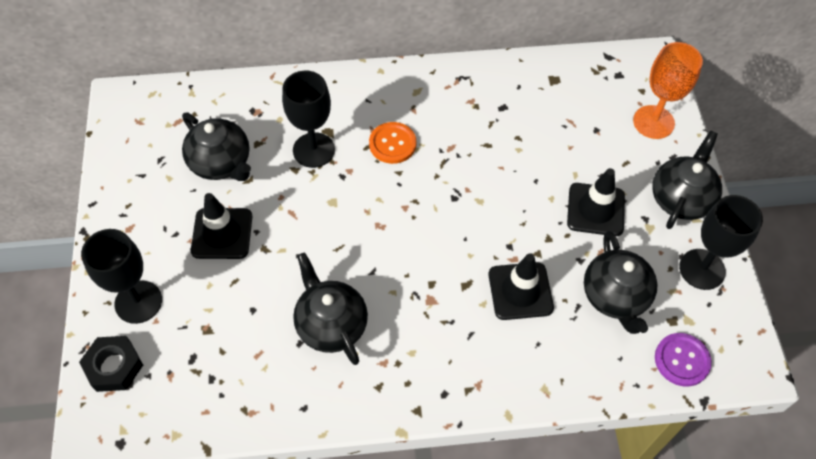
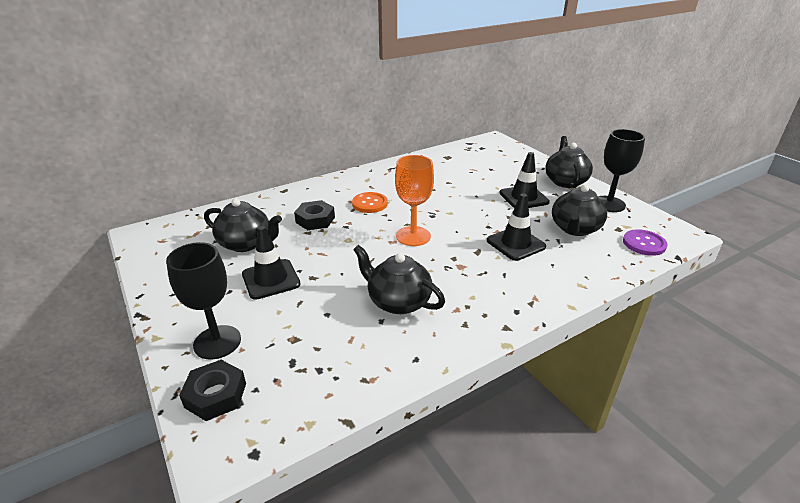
camera: 25 degrees left, 25 degrees down
black goblet [282,71,335,168] -> black nut [294,200,335,230]
black teapot [584,231,657,334] -> black teapot turned 60 degrees clockwise [552,184,607,236]
orange goblet [633,42,703,139] -> orange goblet moved to [395,155,434,246]

